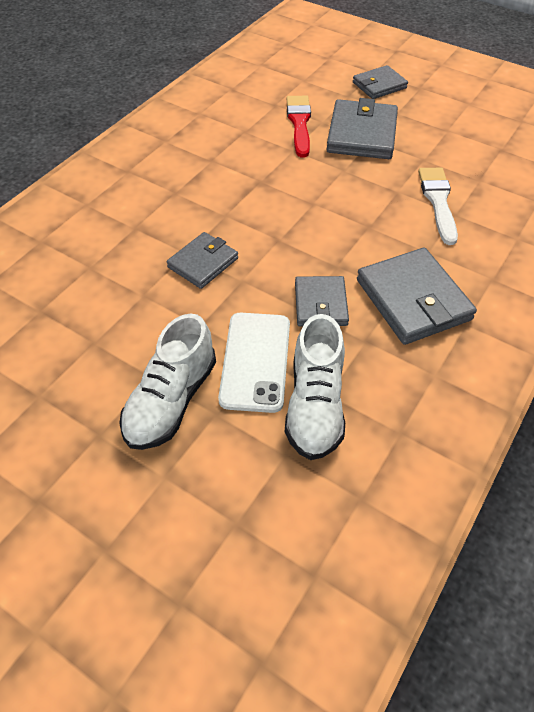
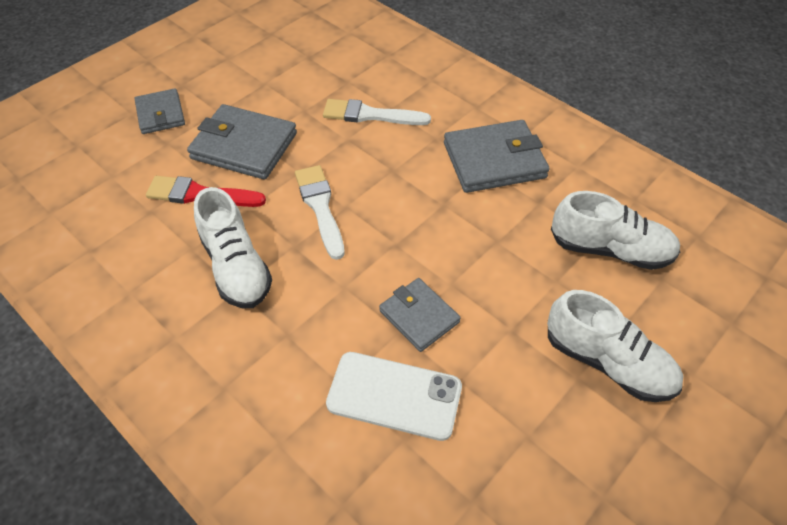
camera: 80 degrees left, 0 degrees up
white phone [218,313,290,413] -> white phone moved to [326,352,462,441]
grey wallet [295,276,349,326] -> none
none -> white shoe [194,187,272,308]
none -> white brush [295,165,345,260]

